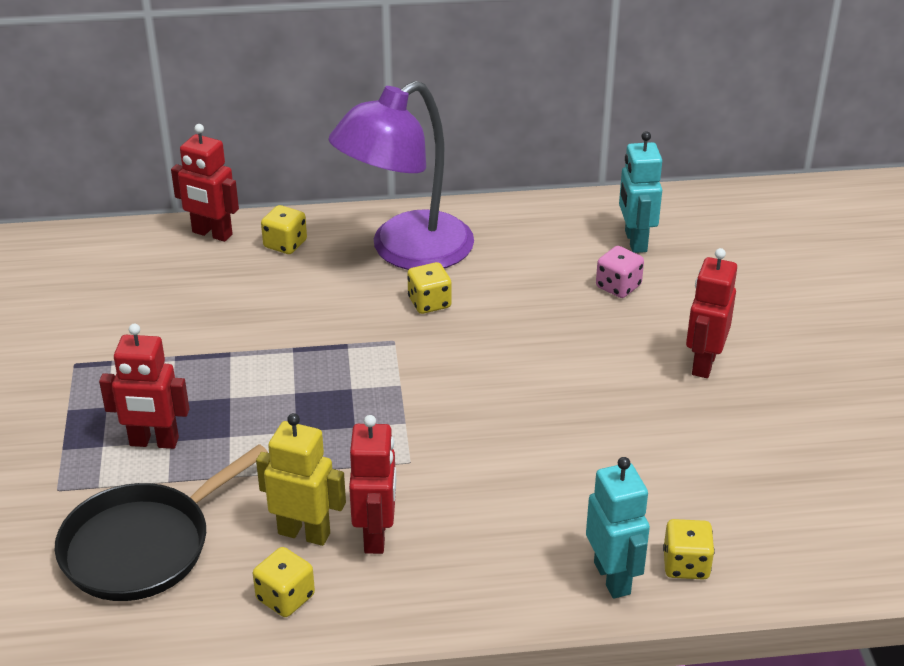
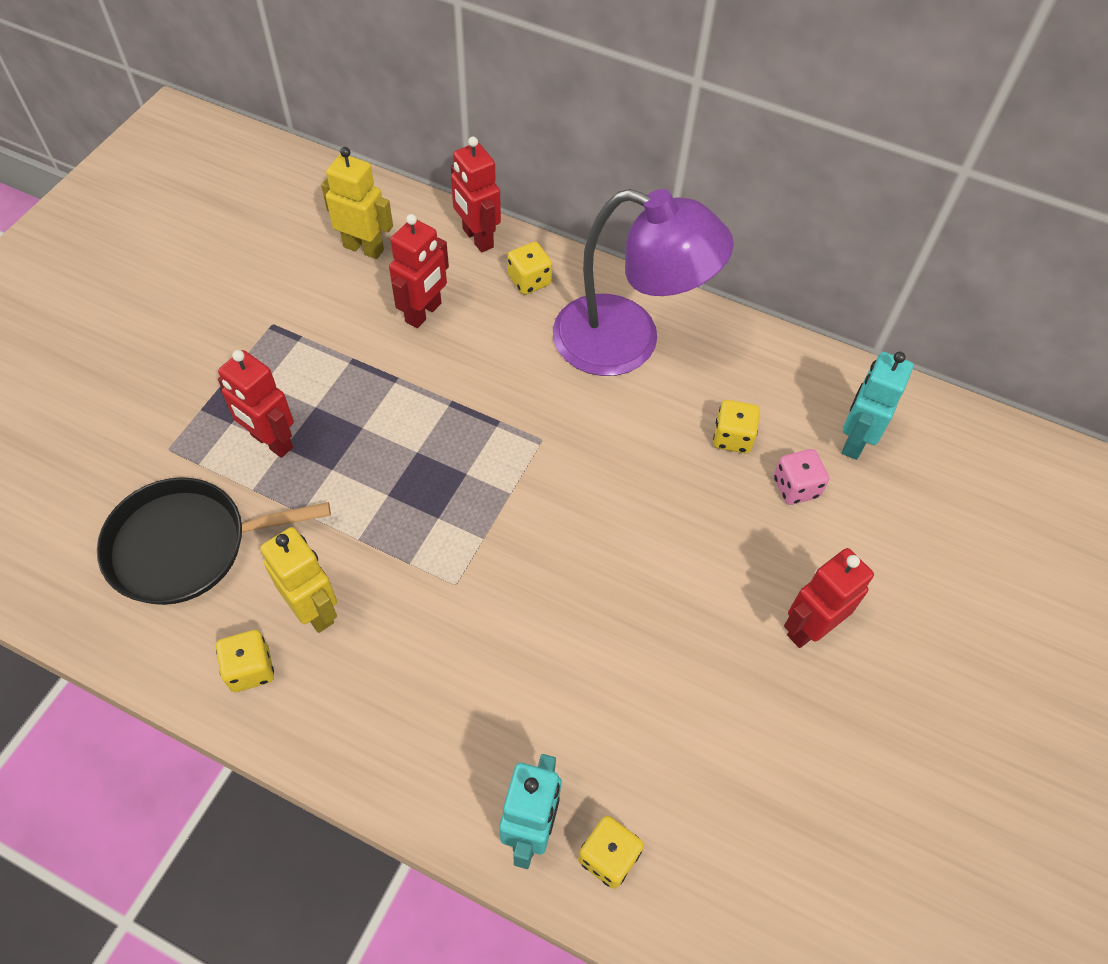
camera: 30 degrees right, 20 degrees up
purple lamp [328,81,474,270] -> purple lamp turned 150 degrees counterclockwise [553,189,734,376]
red robot [349,415,396,554] -> red robot moved to [389,214,449,328]
yellow dice [407,262,452,314] -> yellow dice moved to [713,400,760,453]
none -> yellow robot [321,147,393,259]

